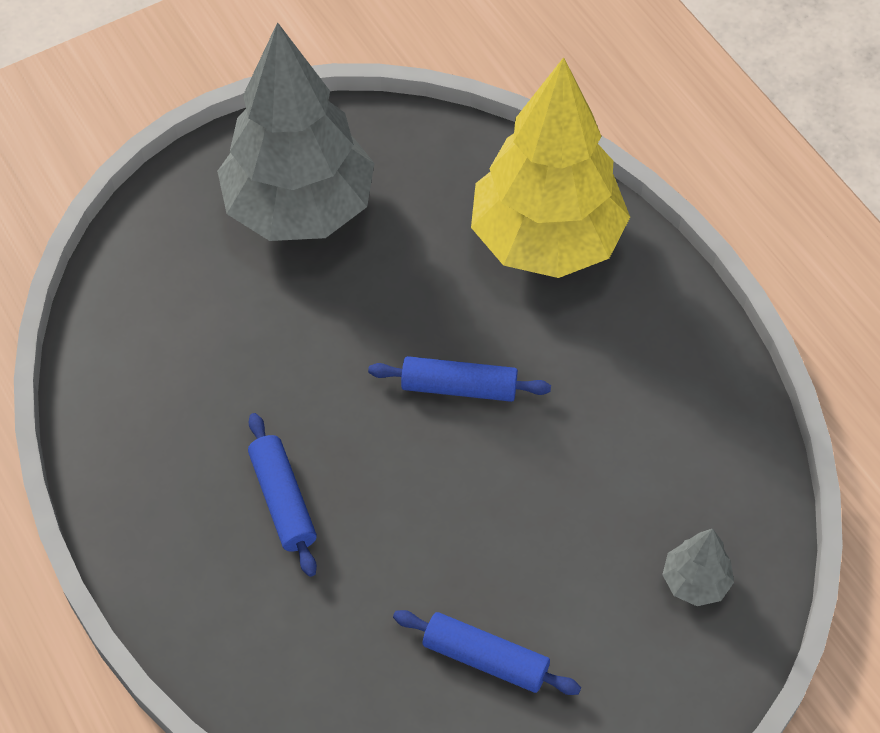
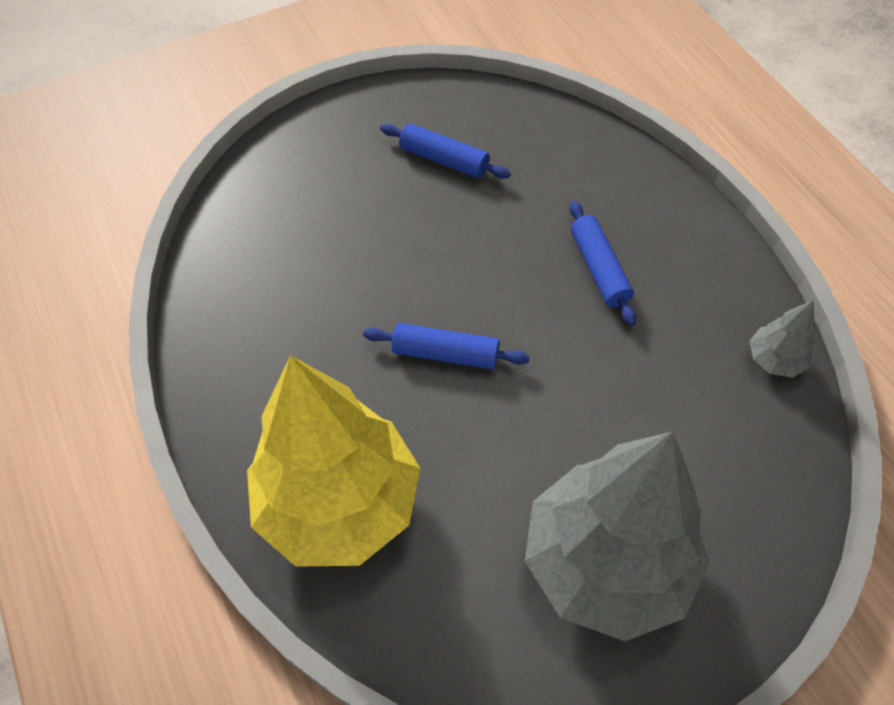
camera: 175 degrees left, 0 degrees up
grey tree [662,529,734,606] -> grey tree moved to [749,300,815,377]

